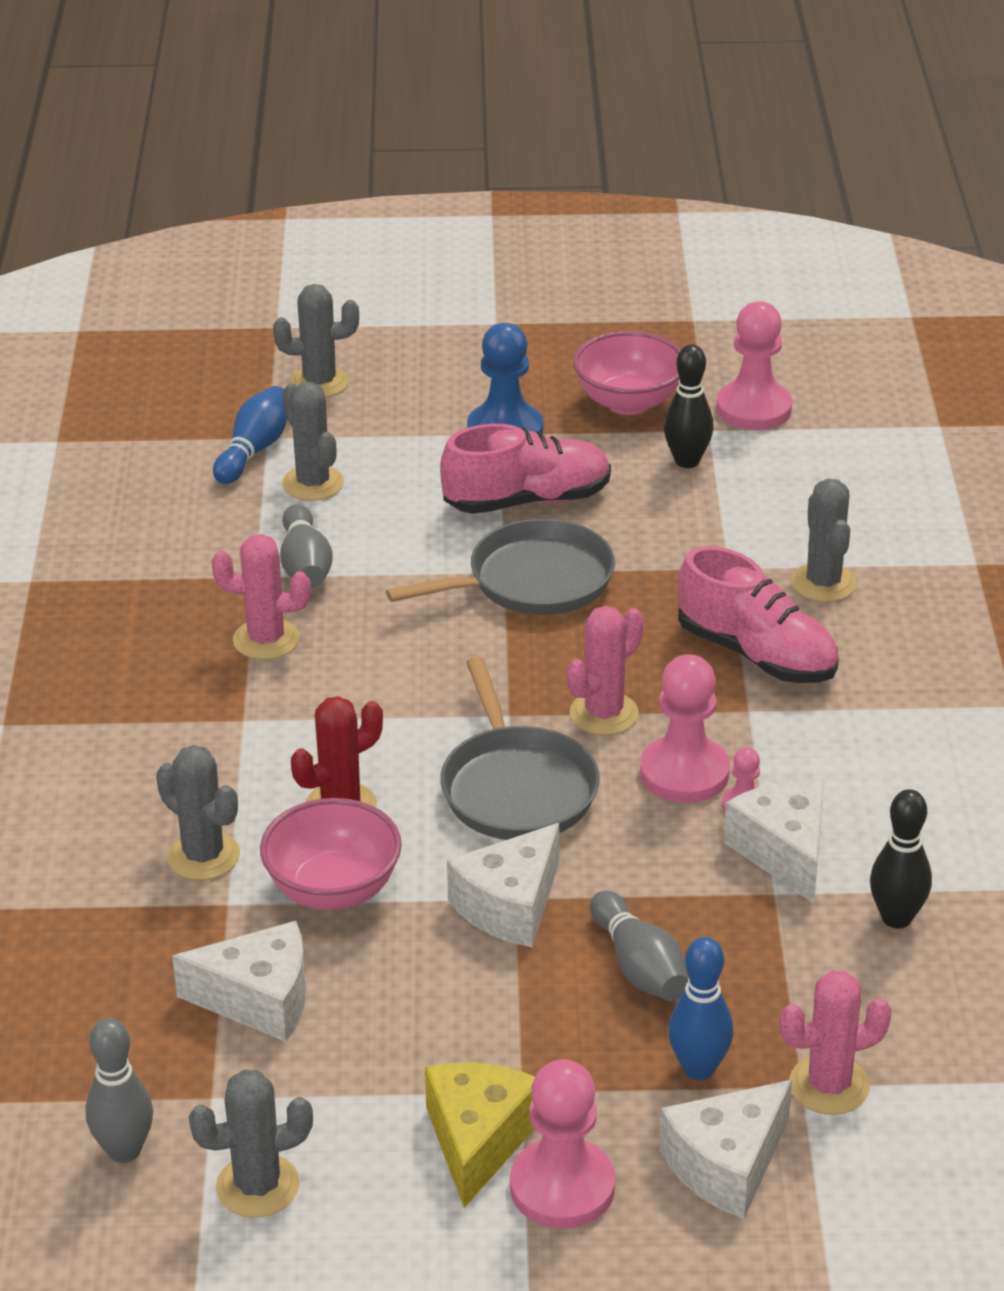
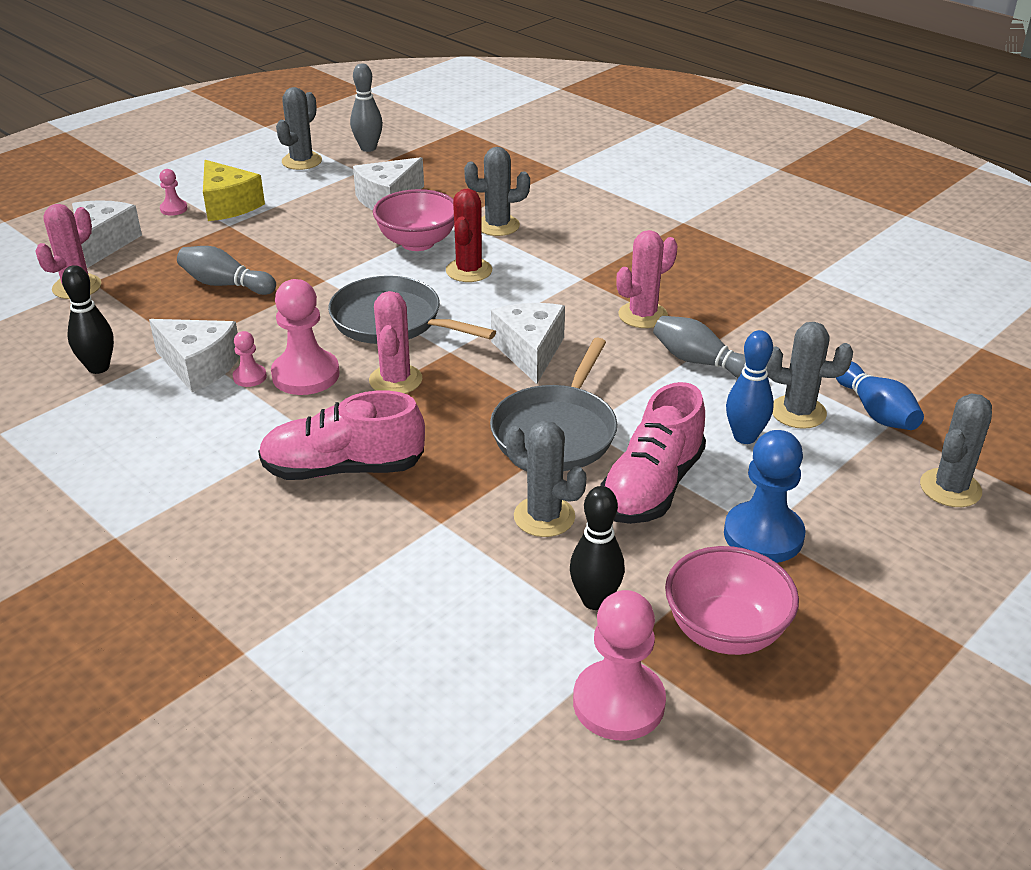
camera: 135 degrees right, 0 degrees up
white cheese [447,823,559,948] -> white cheese moved to [491,303,565,384]
pink pawn [510,1059,615,1229] -> pink pawn [159,169,188,216], size x0.49
blue bowling pin [668,937,734,1080] -> blue bowling pin moved to [726,330,774,444]
grey cactus [791,479,857,602] -> grey cactus moved to [506,421,586,537]

